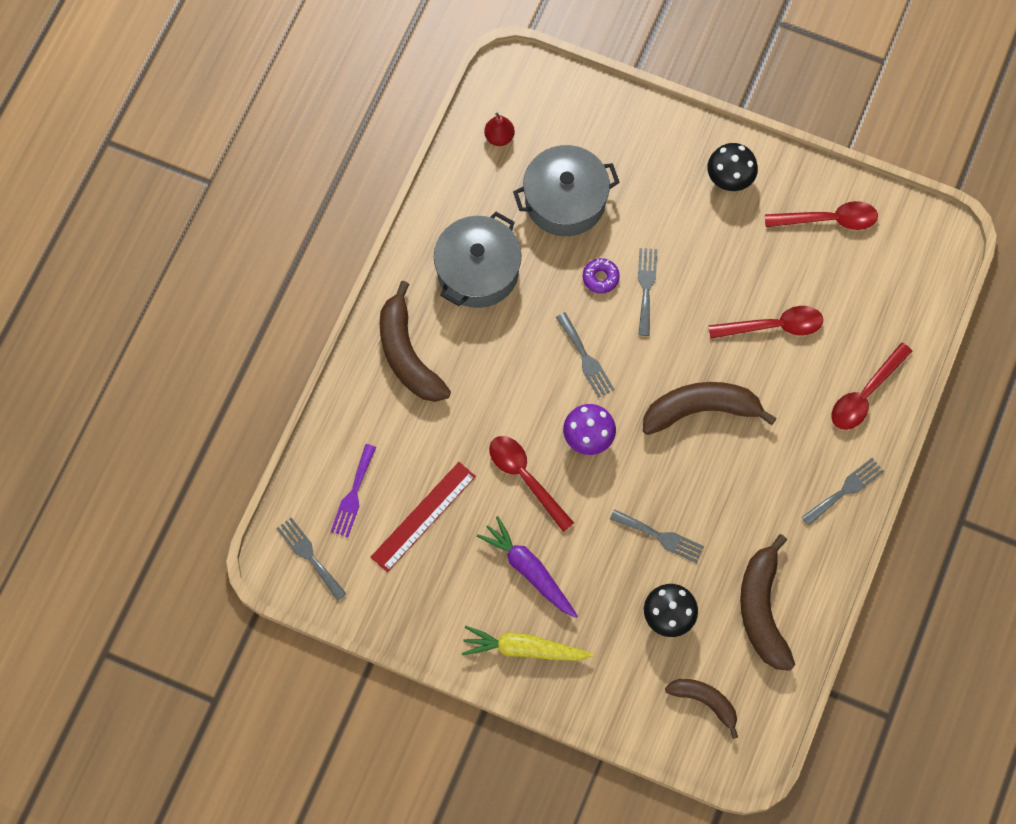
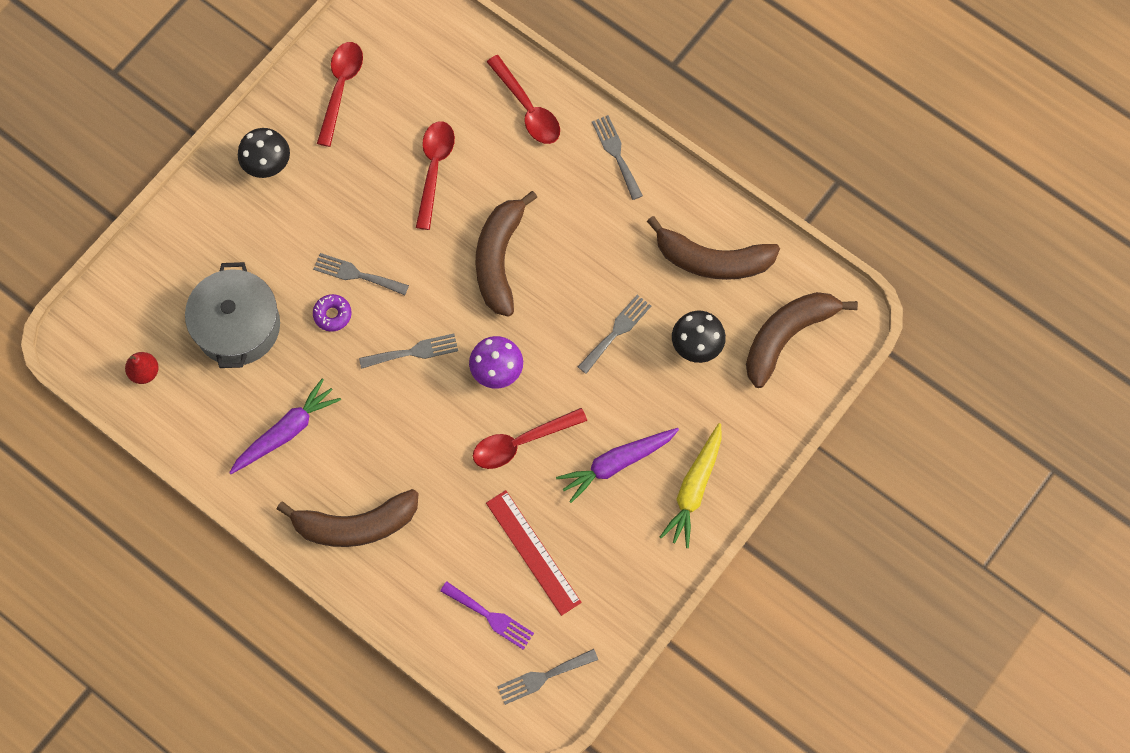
camera: 75 degrees left, 0 degrees up
grey pot [434,212,521,308] -> purple carrot [229,379,341,474]
brown banana [665,679,738,739] -> brown banana [746,292,858,388], size x1.62

